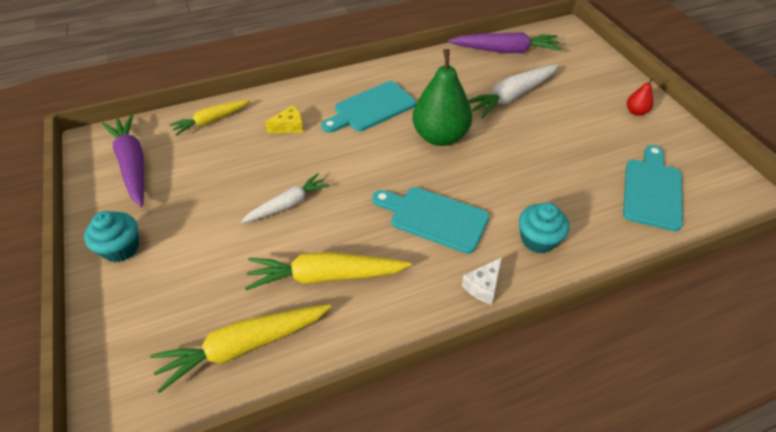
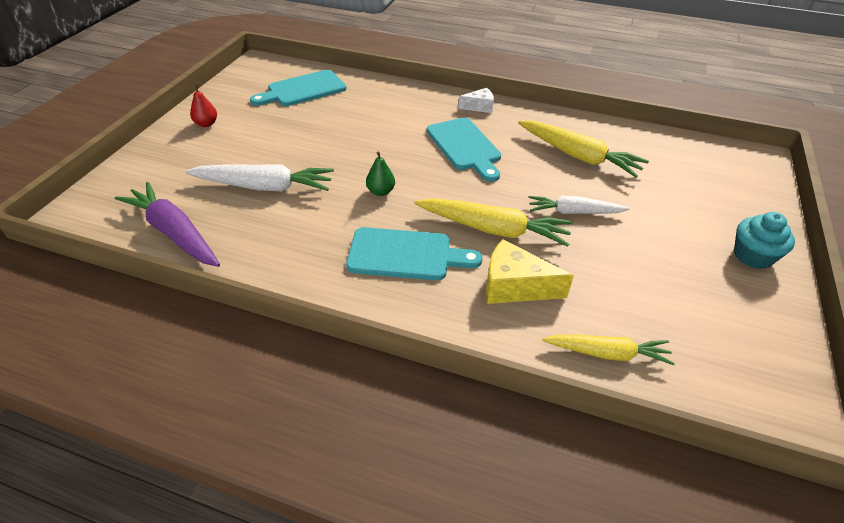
camera: 140 degrees left, 5 degrees down
purple carrot [102,114,144,207] -> none
yellow carrot [150,304,331,393] -> yellow carrot moved to [414,198,573,247]
yellow cheese [265,105,303,133] -> yellow cheese [486,239,574,304], size x1.63
green pear [412,49,472,146] -> green pear [366,151,395,196], size x0.44
turquoise cupcake [519,203,569,253] -> none

